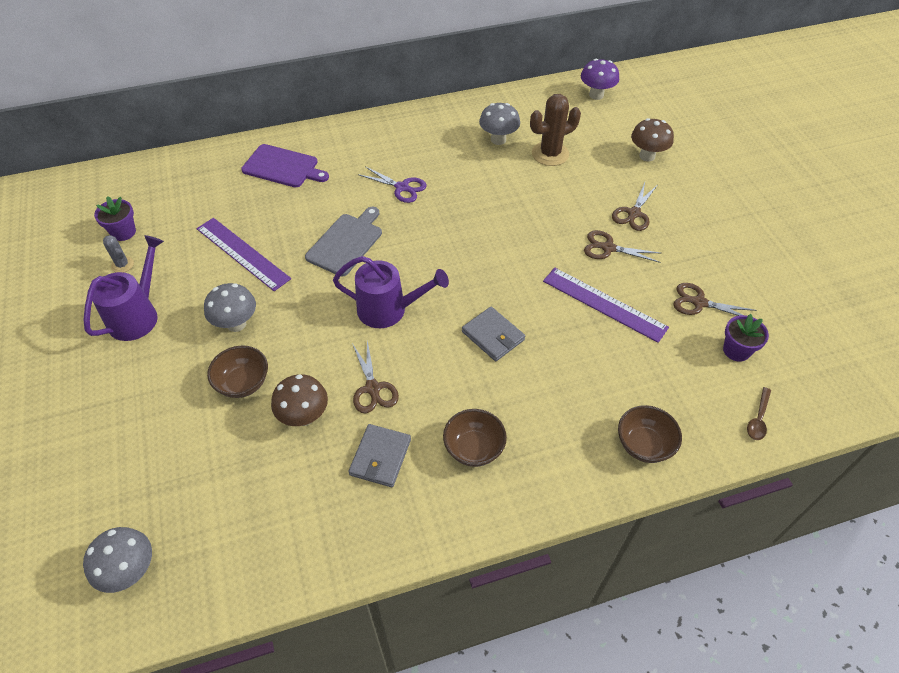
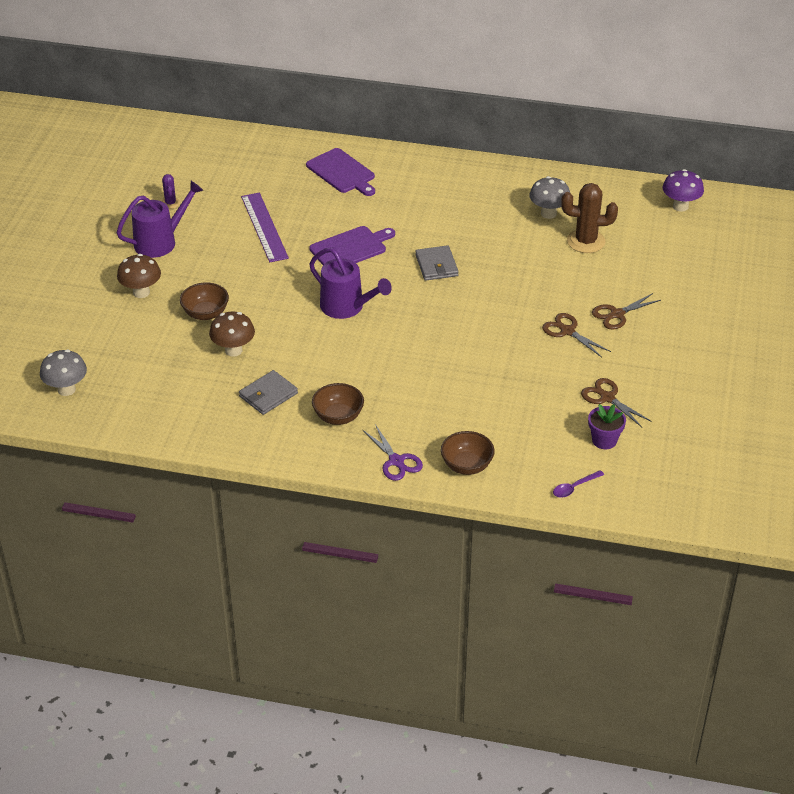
camera: 30 degrees right, 10 degrees down
purple flower pot [94,196,136,241] -> none
grey cactus [103,235,134,272] -> purple cactus [162,174,180,209]
grey mushroom [204,283,256,332] -> none
grey cutting board [305,207,382,277] -> purple cutting board [309,226,395,265]
brown scissors [352,340,399,413] -> none
purple scissors [358,166,427,203] -> purple scissors moved to [363,424,423,481]
grey wallet [462,307,525,361] -> grey wallet moved to [415,245,459,281]
purple ruler [543,268,669,343] -> none
brown mushroom [631,118,674,161] -> brown mushroom moved to [117,254,161,298]
brown spoon [747,387,771,440] -> purple spoon [553,470,604,498]

